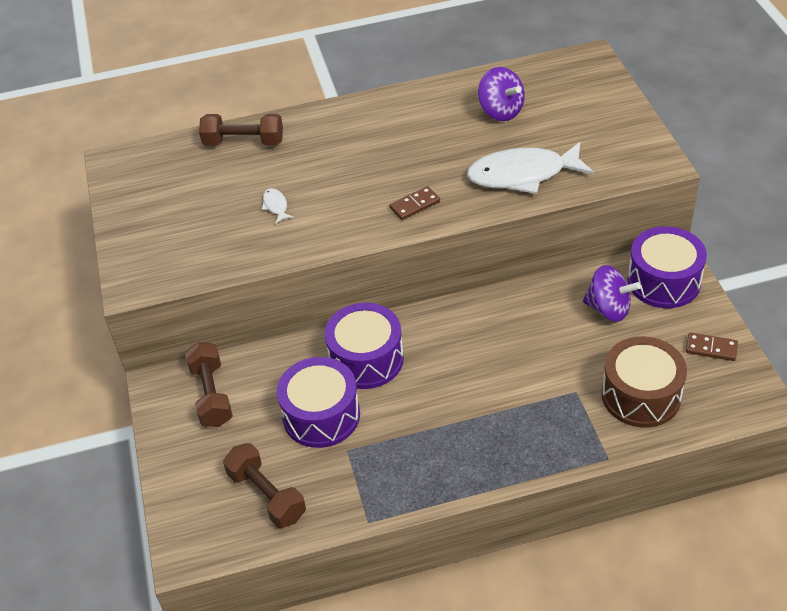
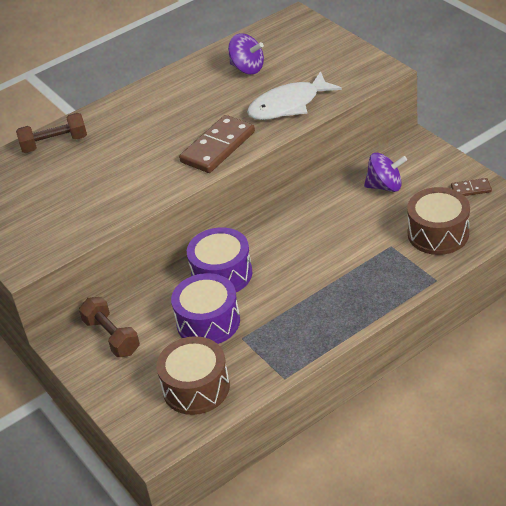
camera: 20 degrees left, 5 degrees down
brown dumbbell [223,443,306,528] -> brown drum [156,336,230,415]
white fish [262,188,294,224] -> none
brown domino [389,186,440,220] -> brown domino [179,115,255,173], size x2.04
purple drum [627,226,707,308] -> none

